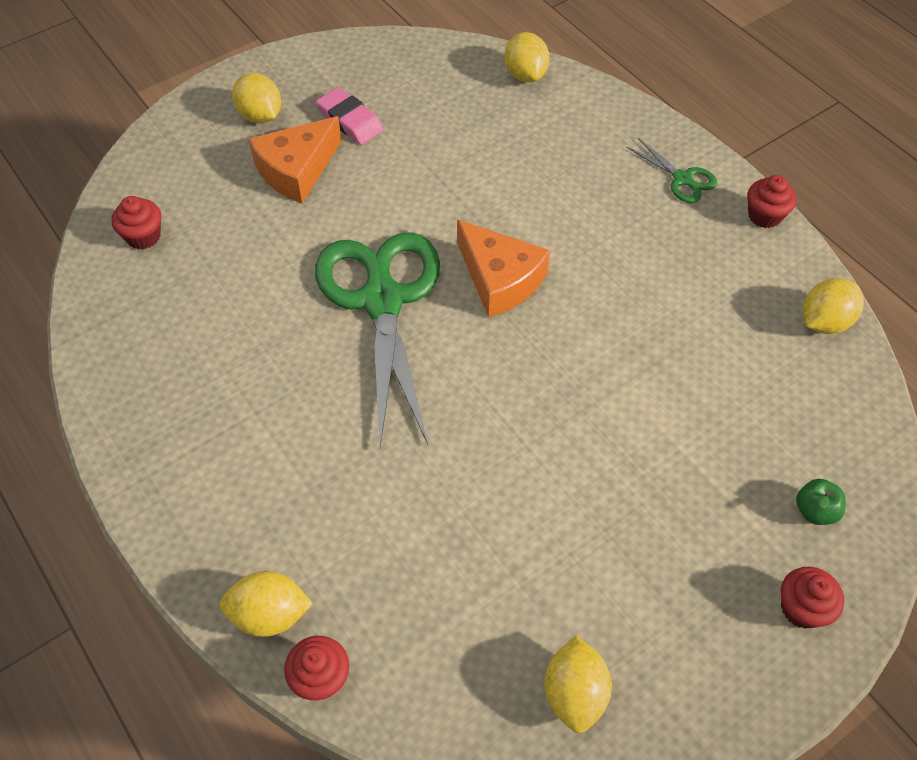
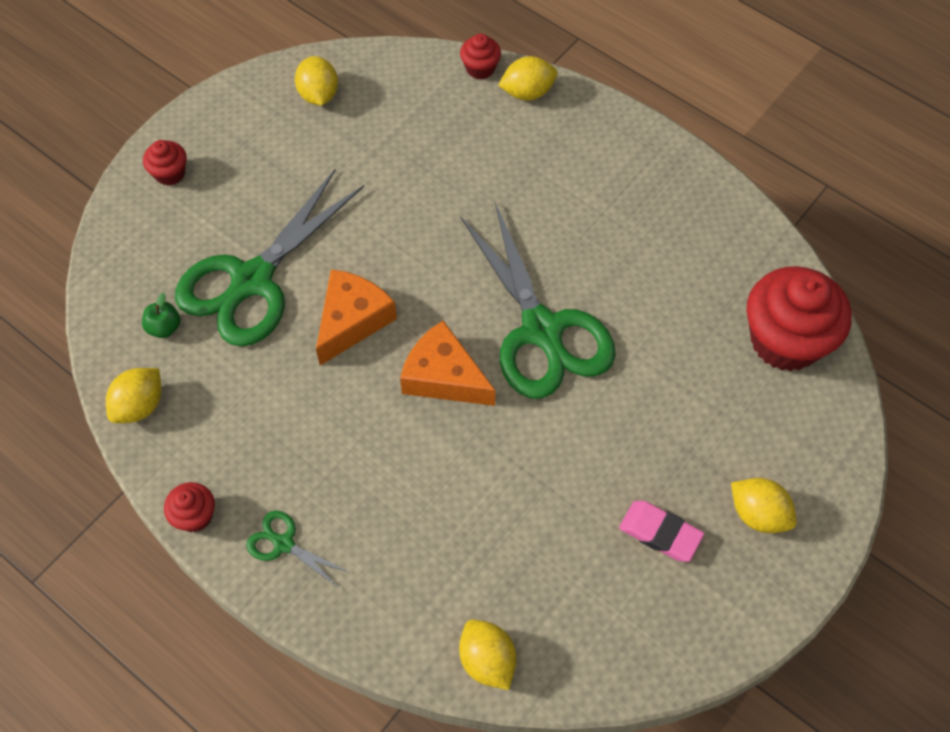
camera: 165 degrees right, 5 degrees up
red cupcake [111,196,162,250] -> red cupcake [747,266,852,371], size x2.17
orange cheese [249,116,342,203] -> orange cheese moved to [316,269,397,366]
green apple [796,479,846,525] -> green apple moved to [142,293,181,338]
none -> green scissors [175,169,364,347]

